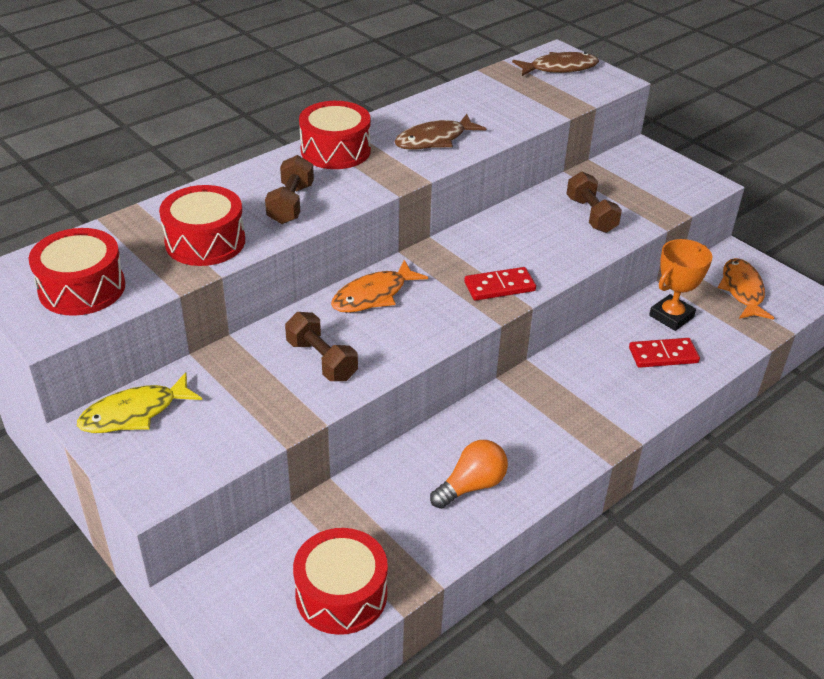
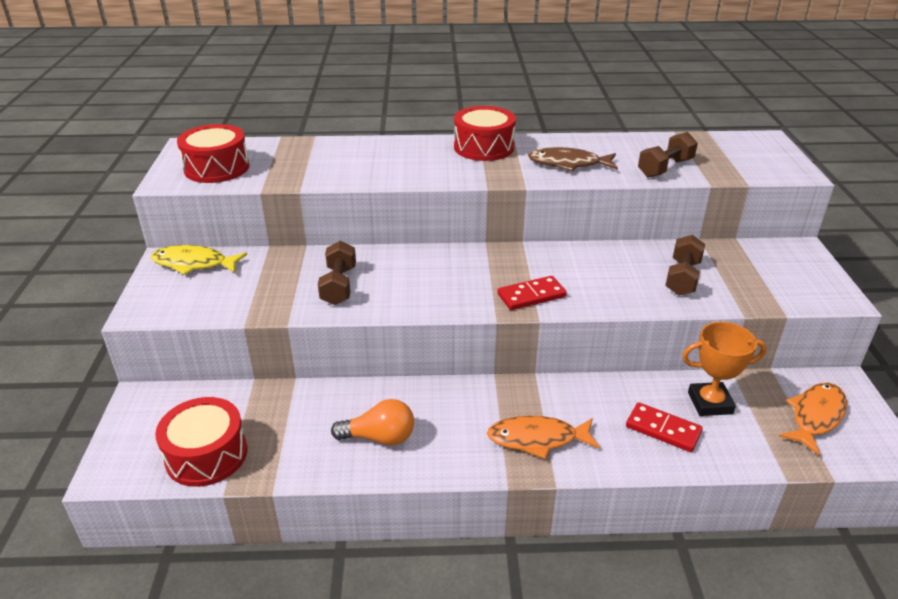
camera: 40 degrees right, 5 degrees down
red drum [159,185,245,266] -> none
brown dumbbell [265,155,314,224] -> brown dumbbell moved to [638,132,698,177]
orange fish [331,260,428,313] -> orange fish moved to [487,416,600,459]
red domino [464,267,536,301] -> red domino turned 45 degrees counterclockwise [497,276,567,310]
brown fish [512,52,599,76] -> none

